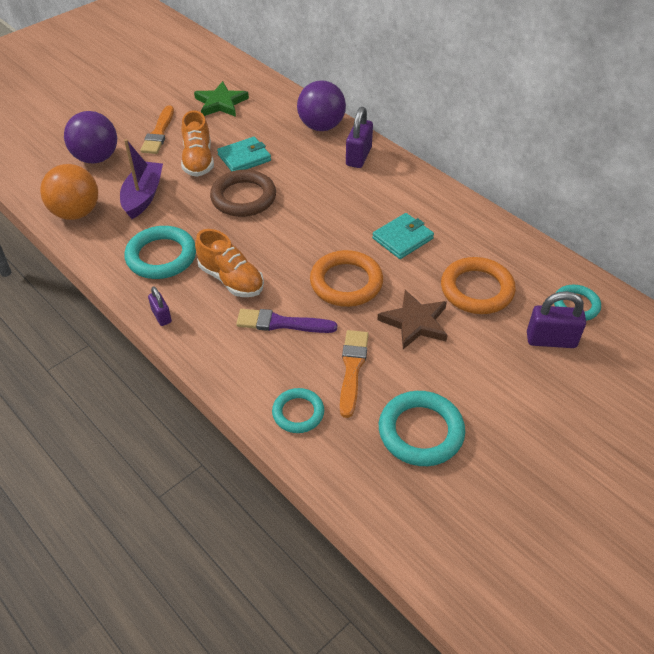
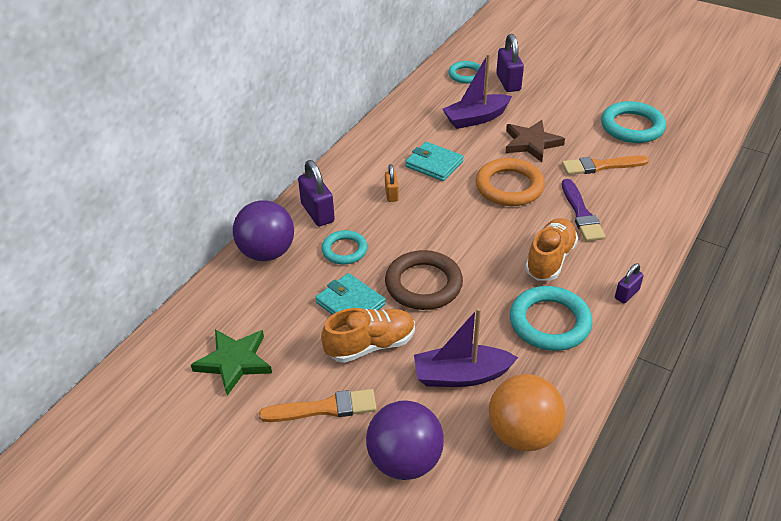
camera: 105 degrees left, 5 degrees down
turquoise ring [272,388,324,433] -> turquoise ring moved to [322,230,368,264]
purple padlock [346,107,373,168] -> purple padlock turned 60 degrees clockwise [298,160,335,226]
orange ring [441,257,516,314] -> purple boat [442,54,512,129]
none -> orange padlock [385,164,399,202]

